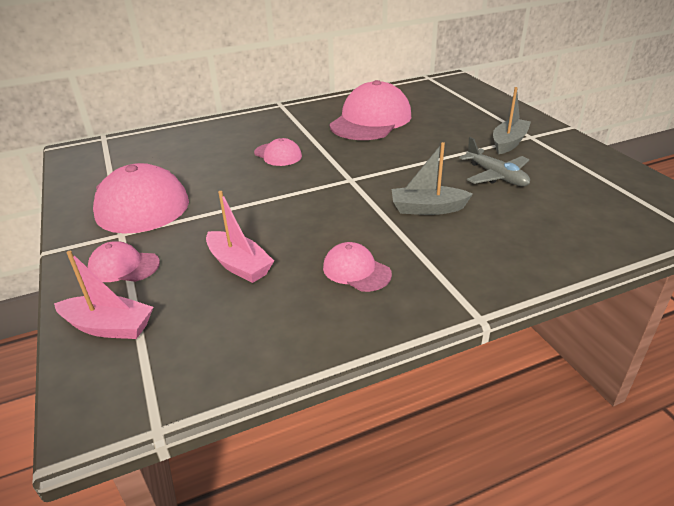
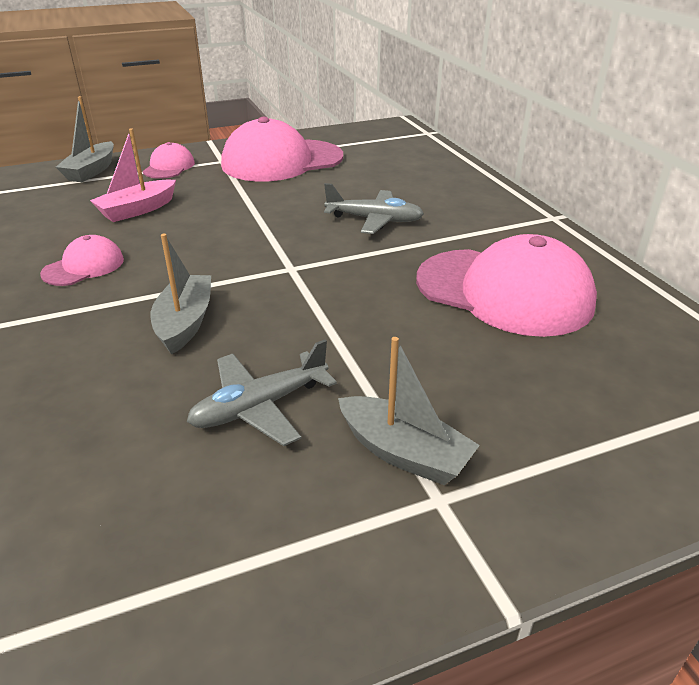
camera: 90 degrees right, 0 degrees up
pink boat [54,251,153,339] -> grey boat [56,96,114,182]
pink cap [254,138,302,166] -> grey plane [324,183,424,234]

